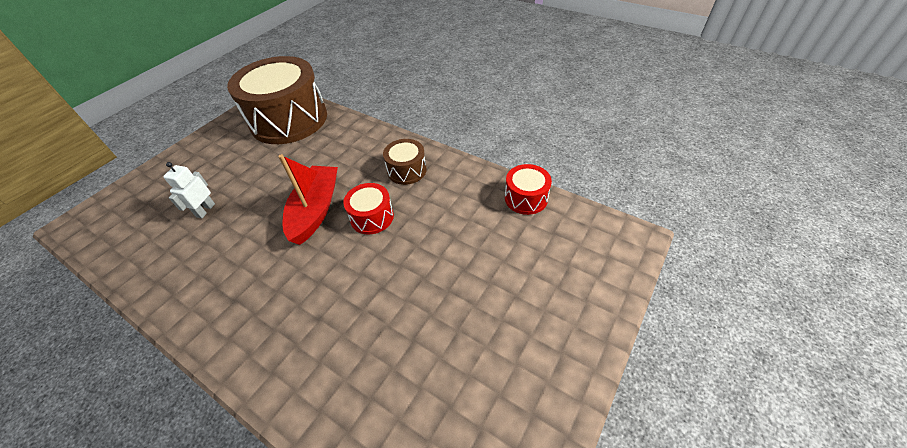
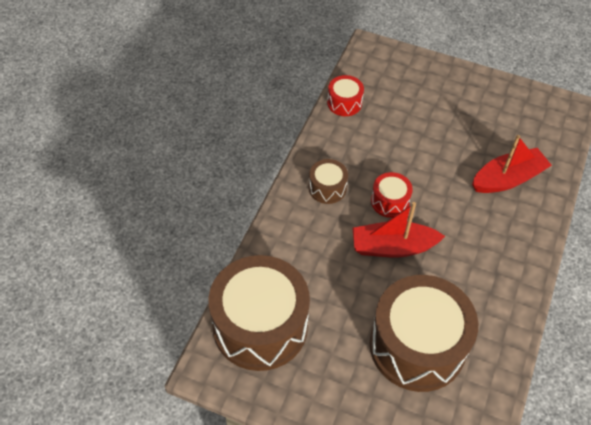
camera: 105 degrees left, 5 degrees up
white robot [163,162,215,218] -> brown drum [369,275,478,392]
none -> red boat [472,135,552,193]

